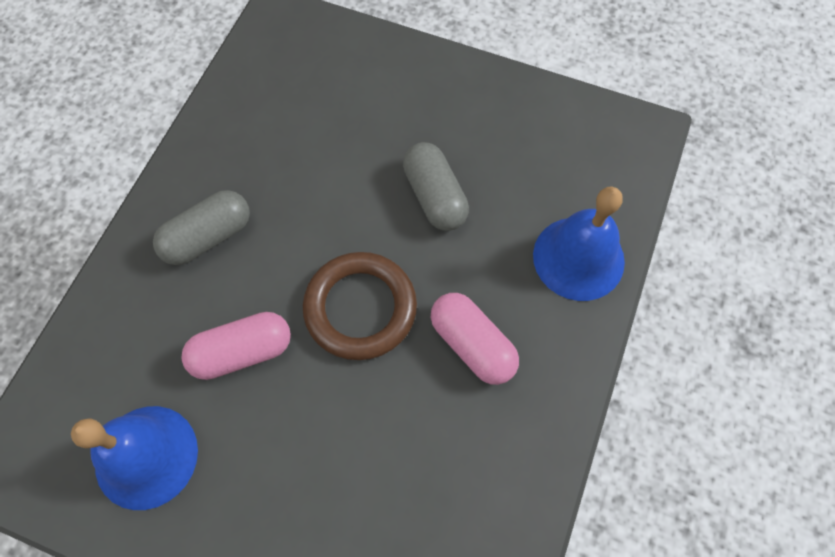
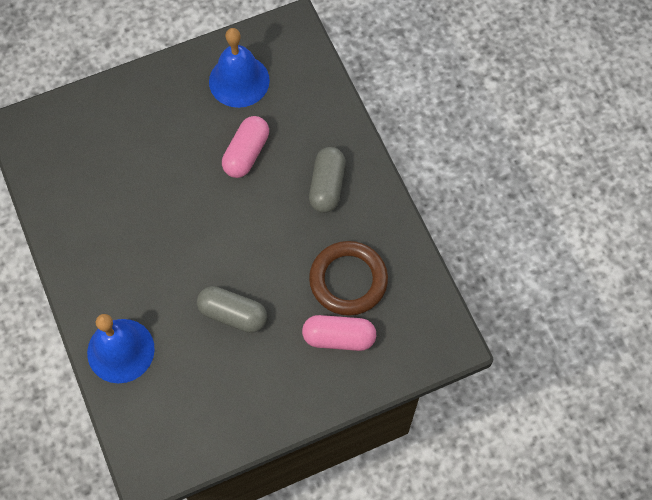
camera: 135 degrees right, 0 degrees up
brown ring [303,252,417,360] -> brown ring moved to [309,241,388,316]
pink capsule [431,293,519,385] -> pink capsule moved to [302,315,376,351]

